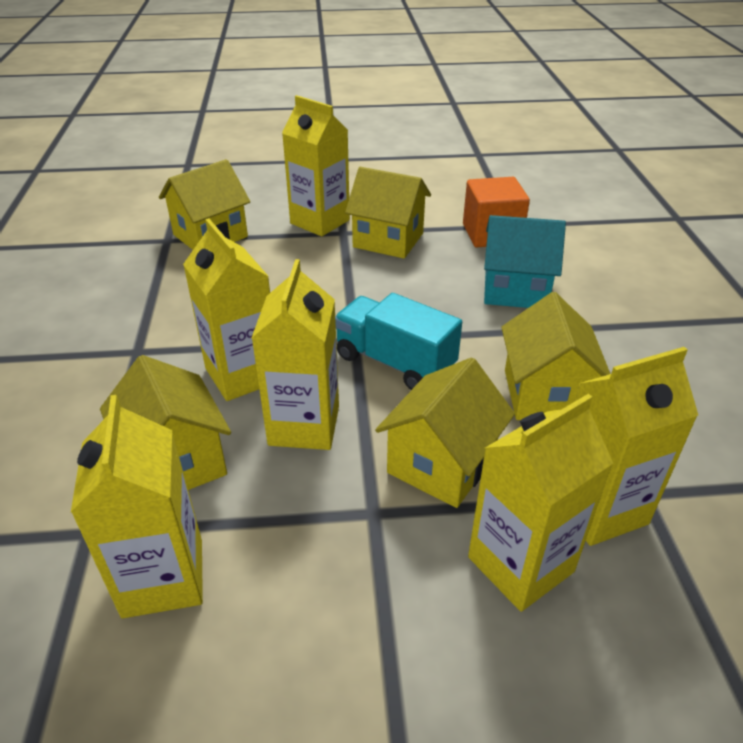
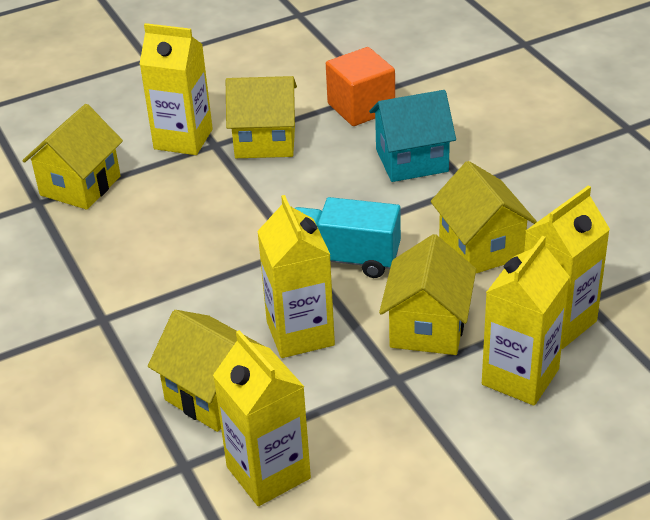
camera: 20 degrees left, 0 degrees up
yellow carton [183,218,270,401] -> none

